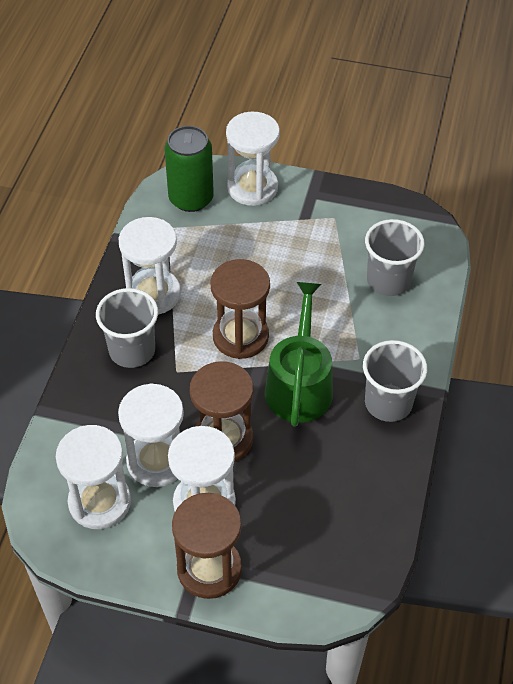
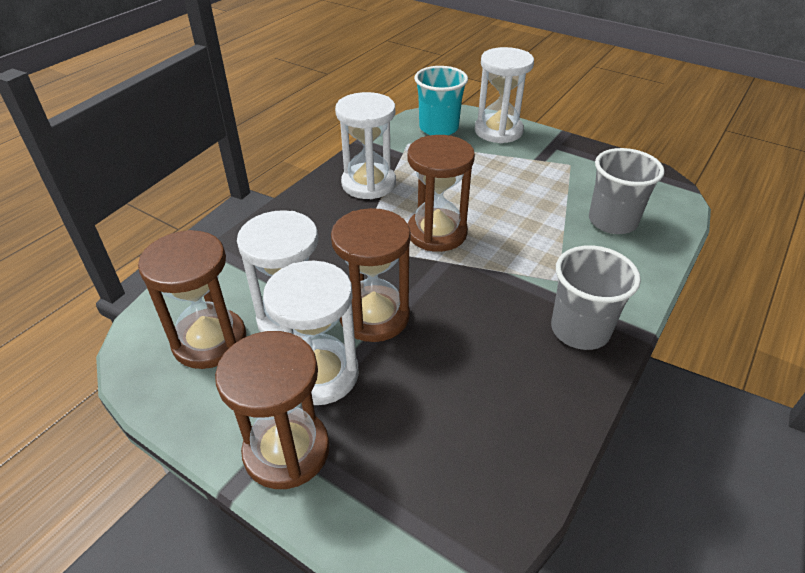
camera: 20 degrees right, 10 degrees down
white hourglass [56,425,131,529] -> brown hourglass [138,230,246,369]
grey cup [96,288,158,368] -> none
green can [165,126,214,212] -> turquoise cup [414,66,468,135]
green watering can [265,282,333,427] -> none

